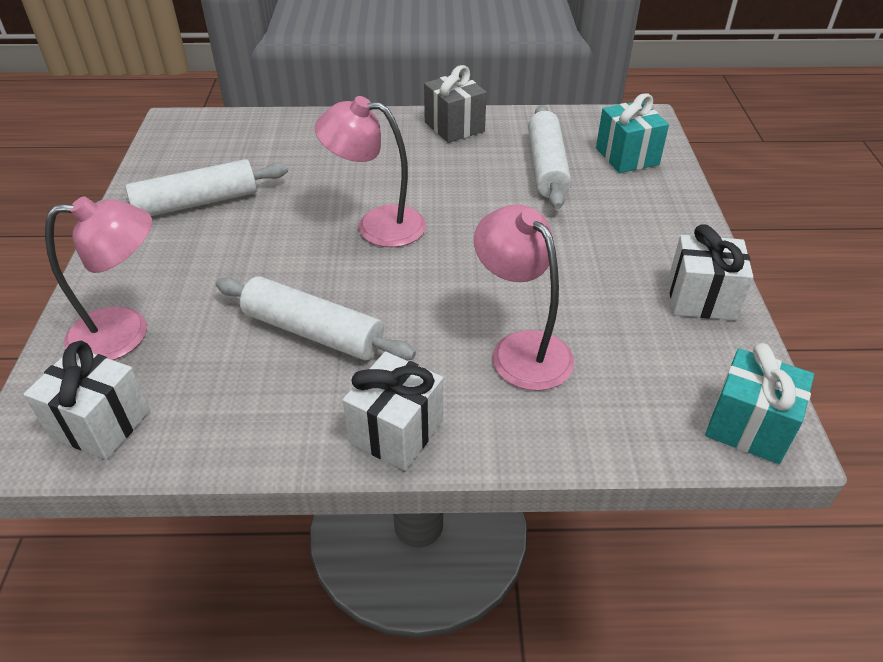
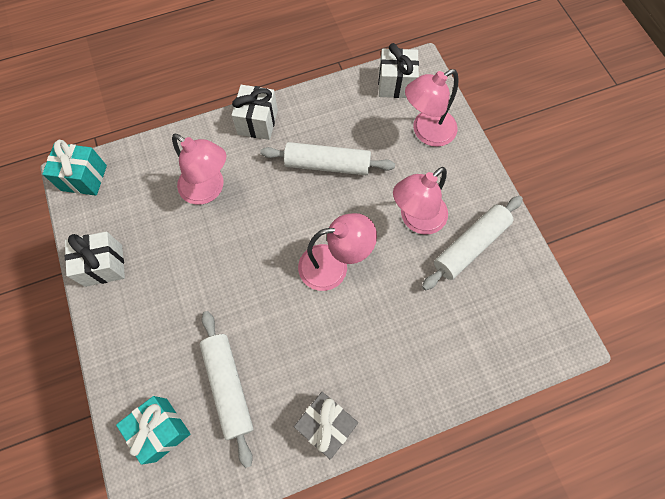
camera: 160 degrees right, 25 degrees up
none -> pink lamp [393,167,448,235]

